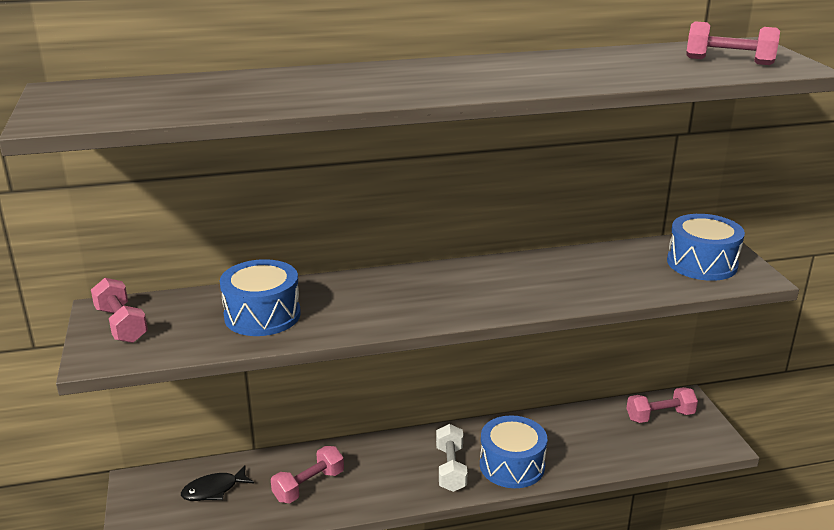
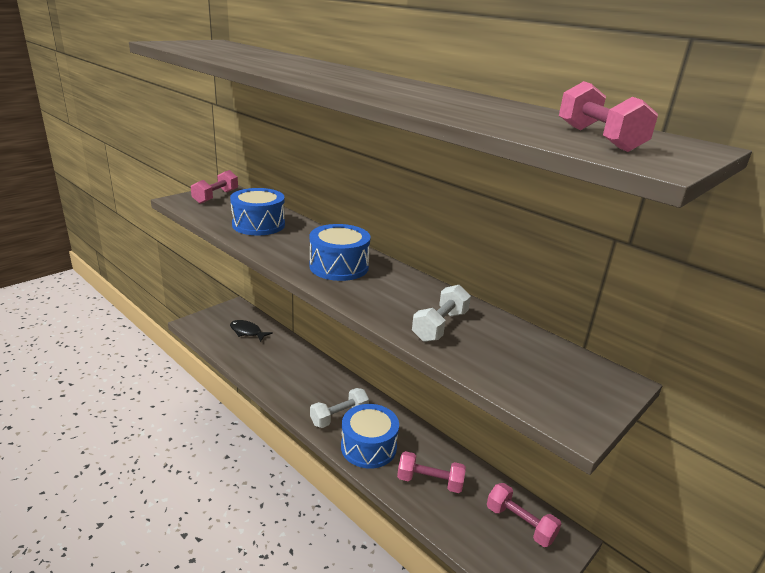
camera: 55 degrees right, 0 degrees up
pink dumbbell [271,446,344,503] -> pink dumbbell moved to [397,451,466,493]
blue drum [667,214,745,281] -> blue drum moved to [310,224,371,281]
none -> white dumbbell [412,285,471,342]

